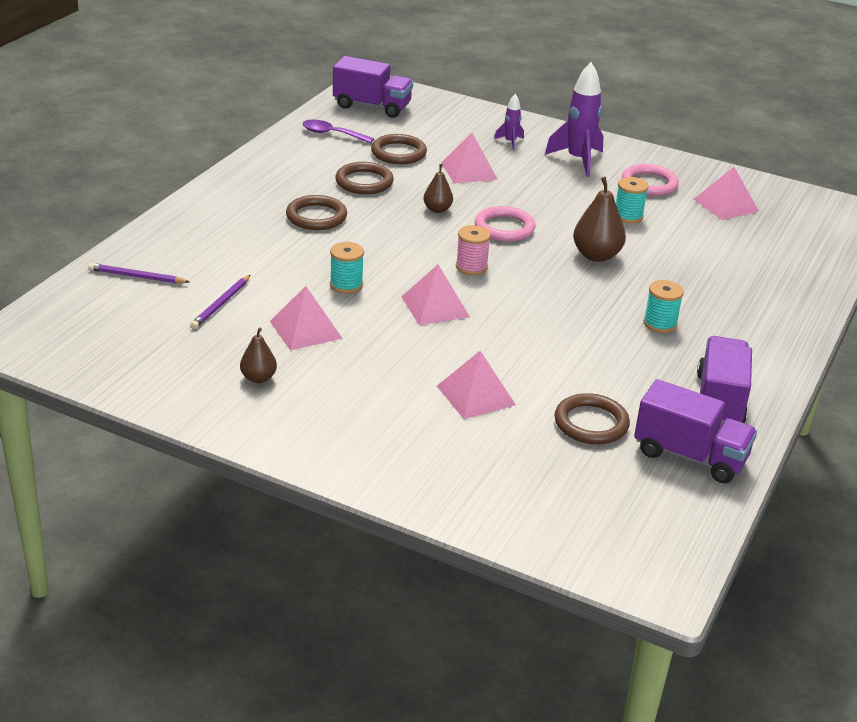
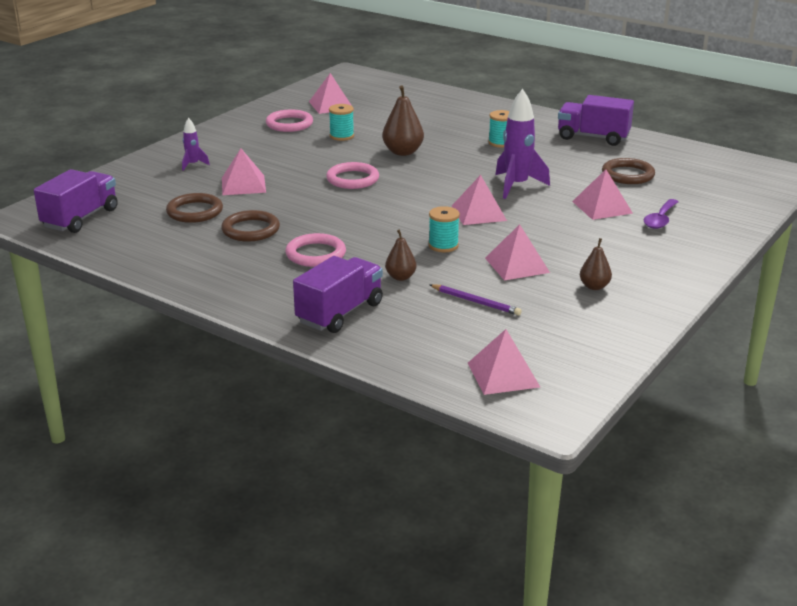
camera: 80 degrees left, 5 degrees down
purple pencil [88,263,189,283] -> none
brown ring [286,195,347,230] -> pink ring [285,233,346,267]
purple spoon [302,120,374,143] -> purple spoon moved to [644,199,678,229]
brown pear [423,164,453,213] -> brown pear moved to [385,230,417,281]
pink spool [456,225,491,275] -> none
purple rocket [545,62,604,177] -> purple rocket moved to [495,89,550,199]
purple truck [634,379,757,483] -> purple truck moved to [293,256,383,333]
none -> pink pyramid [468,329,540,395]

